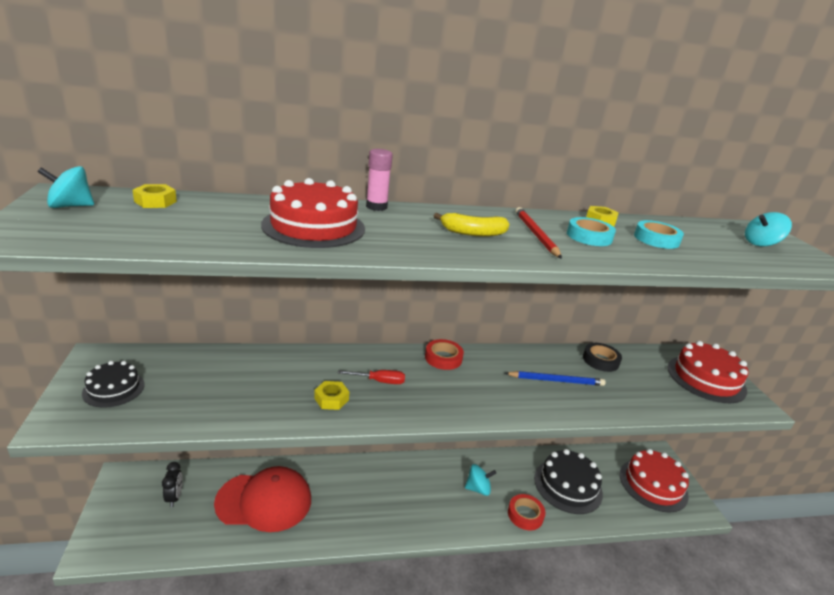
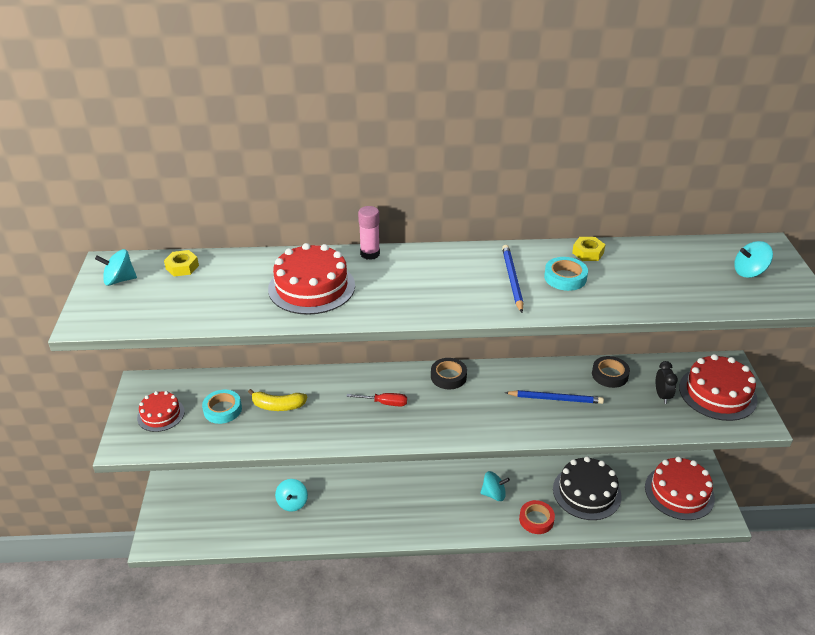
camera: 10 degrees right, 10 degrees up
black cake [82,361,145,408] -> red cake [137,391,185,432]
black clock [162,462,183,507] -> black clock moved to [656,361,678,404]
red cap [214,466,311,532] -> turquoise spinning top [275,479,308,512]
yellow nut [314,381,349,410] -> none
red tape [425,339,464,370] -> black tape [431,358,467,390]
yellow banana [434,213,509,237] -> yellow banana moved to [248,389,307,411]
red pencil [515,207,562,259] -> blue pencil [502,245,523,313]
turquoise tape [634,220,684,249] -> turquoise tape moved to [202,390,242,424]

